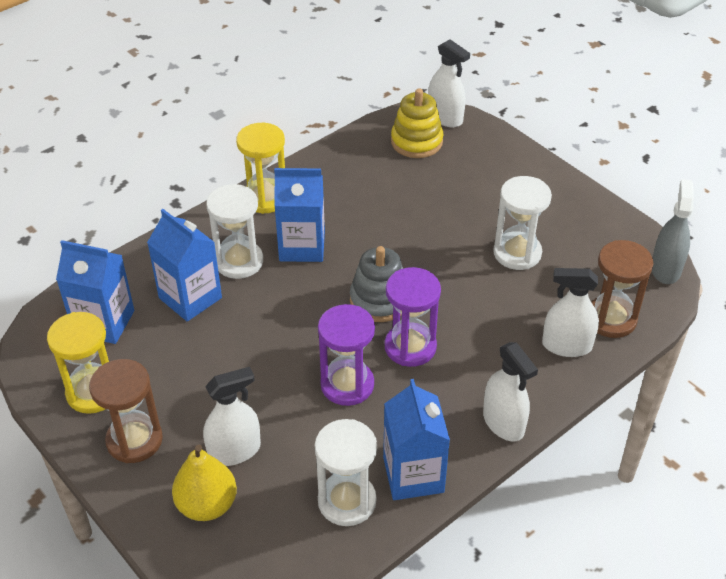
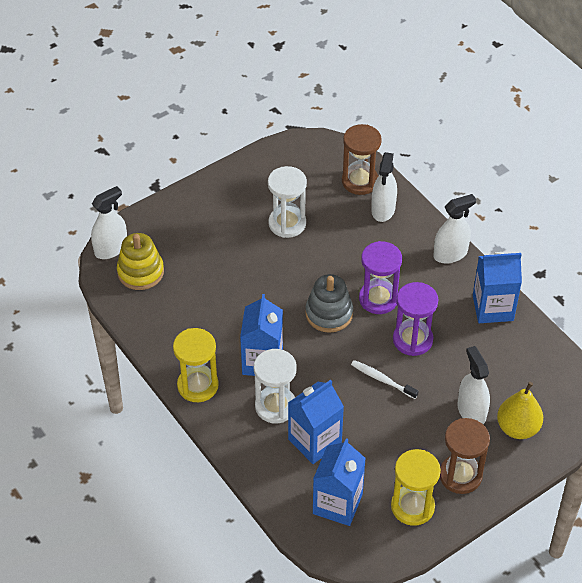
camera: 85 degrees left, 5 degrees up
white hourglass [315,419,377,526] -> none
grey spray bottle [652,179,694,284] -> none
none -> white toothbrush [351,360,418,399]

